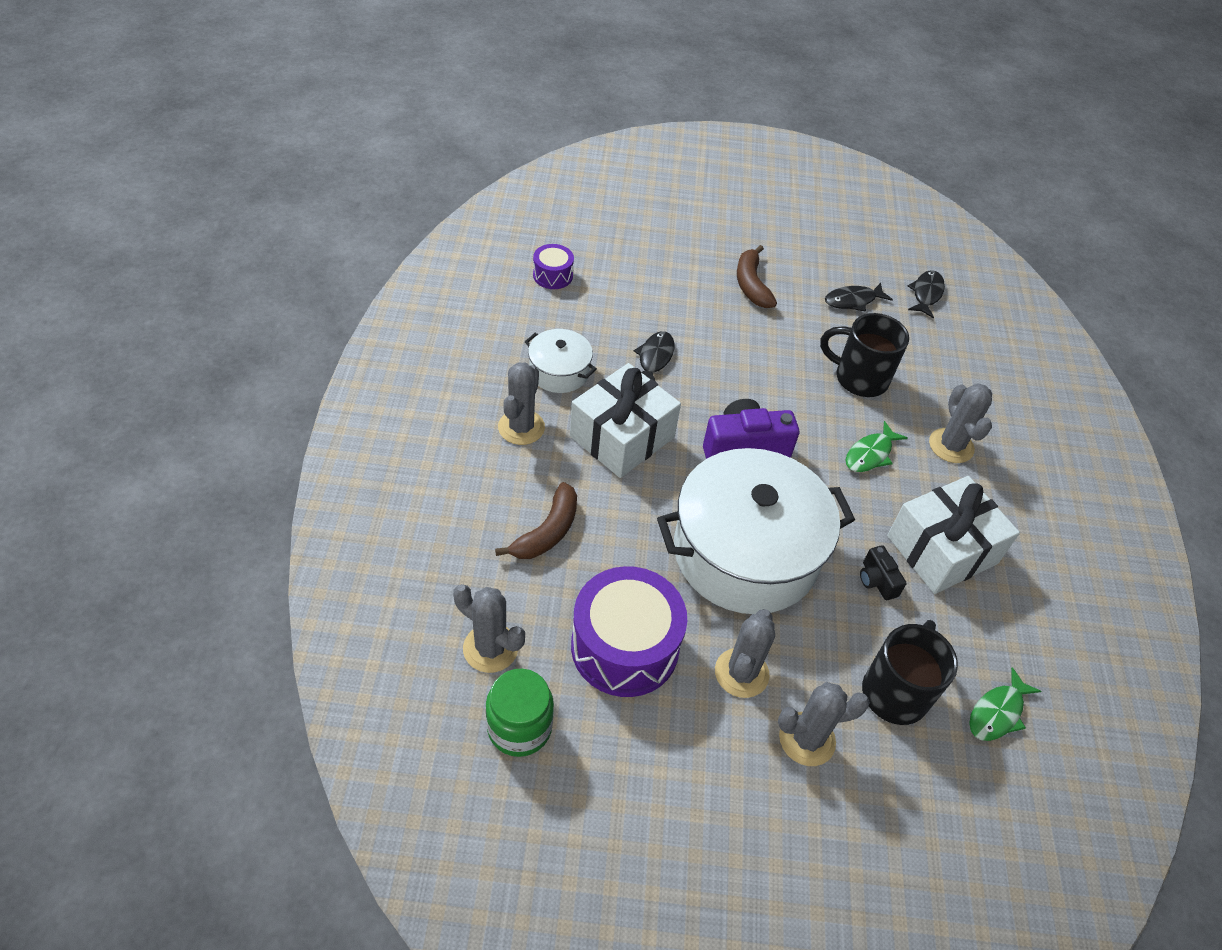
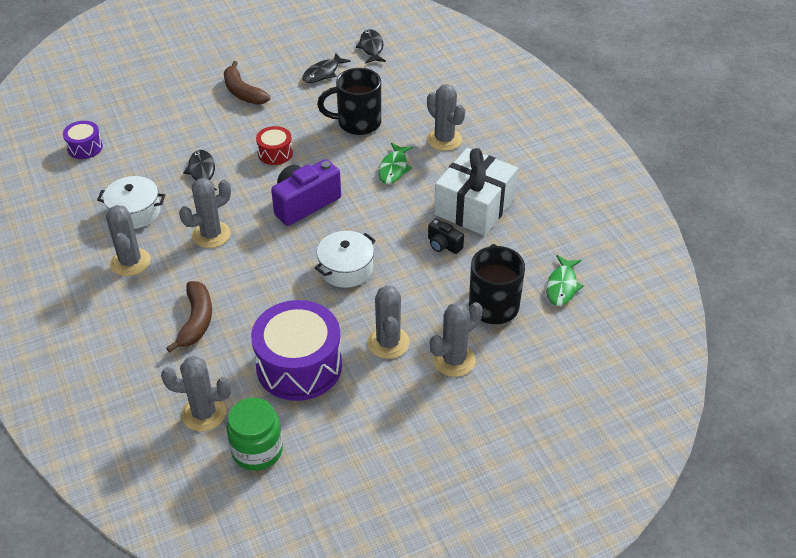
camera: 25 degrees left, 5 degrees down
white gift [570,363,681,478] -> grey cactus [179,178,231,248]
white pot [657,448,855,614] -> white pot [315,231,376,288], size x0.46
none -> red drum [256,126,293,165]

